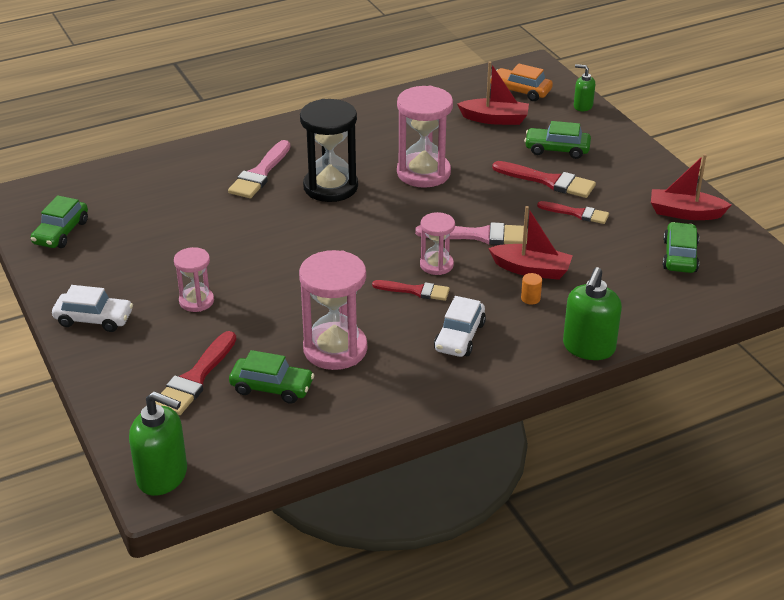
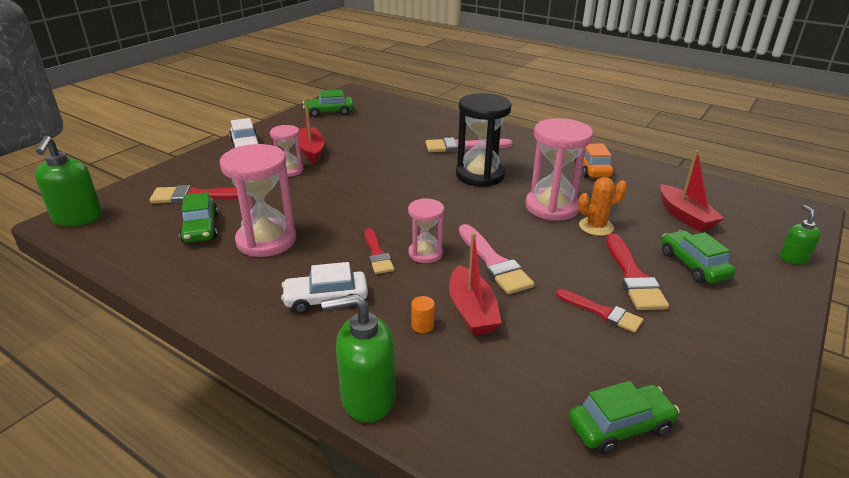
camera: 60 degrees right, 5 degrees down
orange car [490,64,553,101] -> orange car moved to [574,144,613,178]
red brush [537,201,609,224] -> red brush turned 45 degrees counterclockwise [556,289,643,333]
red boat [651,154,731,220] -> red boat moved to [298,98,325,163]
none -> orange cactus [578,177,627,236]

